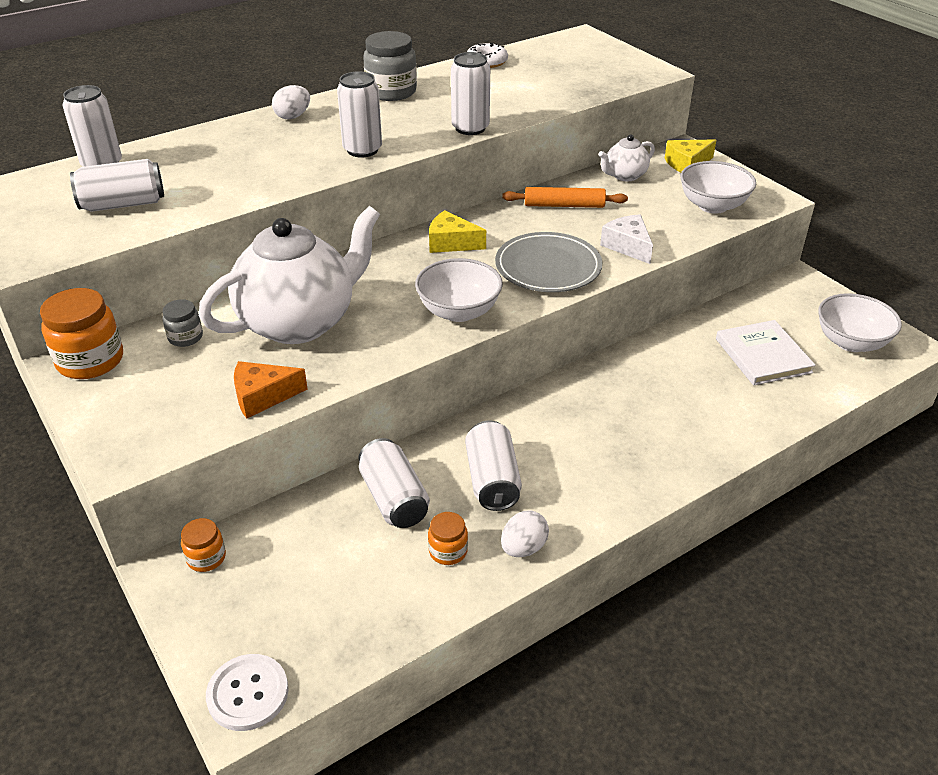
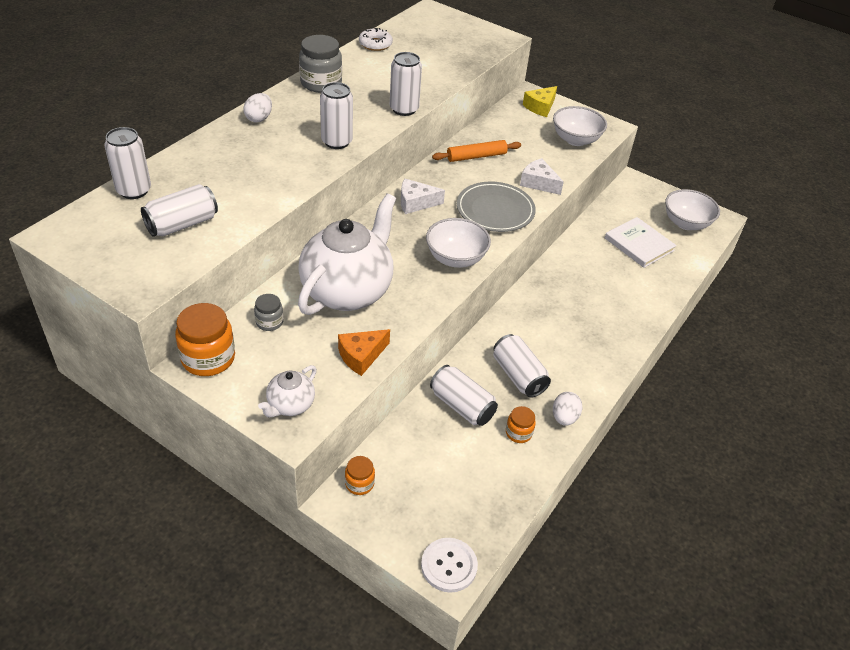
camera: 25 degrees left, 5 degrees up
yellow cheese [429,210,486,253] -> white cheese [401,179,445,214]
white teapot [598,134,655,181] -> white teapot moved to [258,365,317,417]

